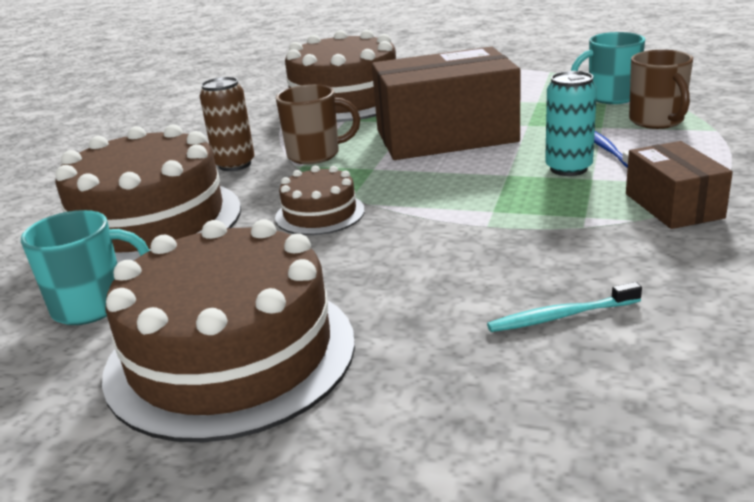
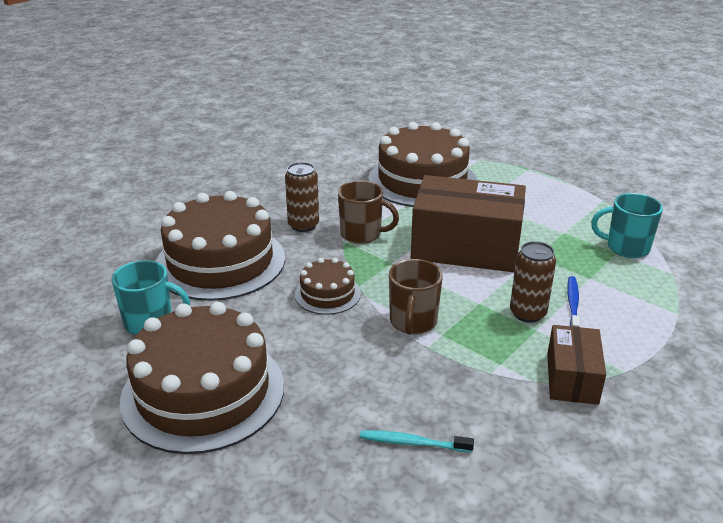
camera: 20 degrees right, 5 degrees up
turquoise can [545,71,597,176] -> brown can [510,241,556,323]
brown mug [629,50,693,129] -> brown mug moved to [389,259,443,335]

